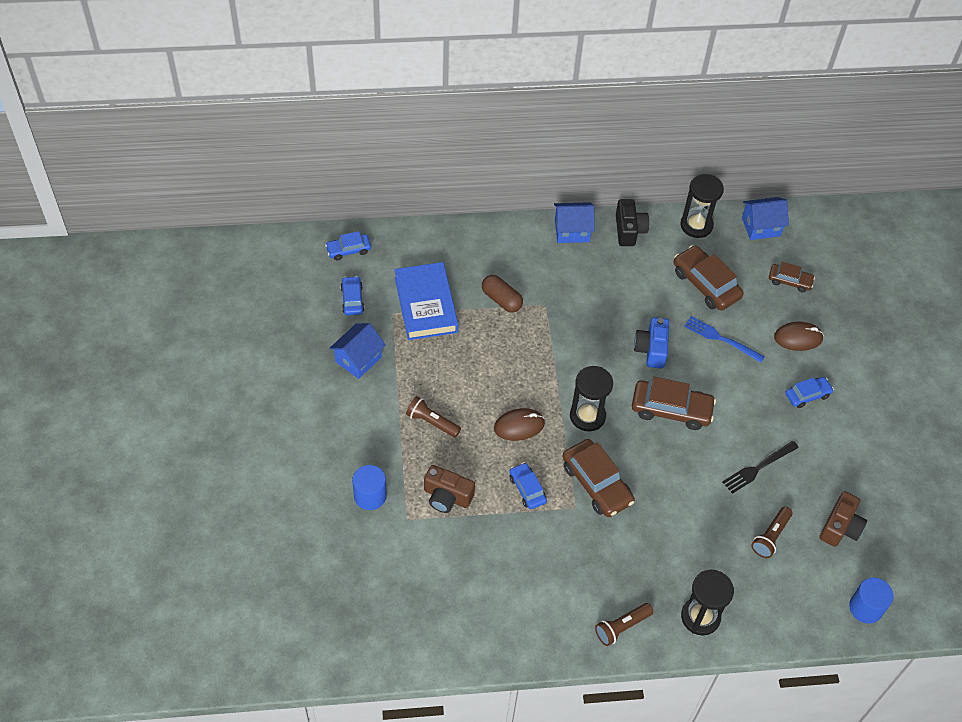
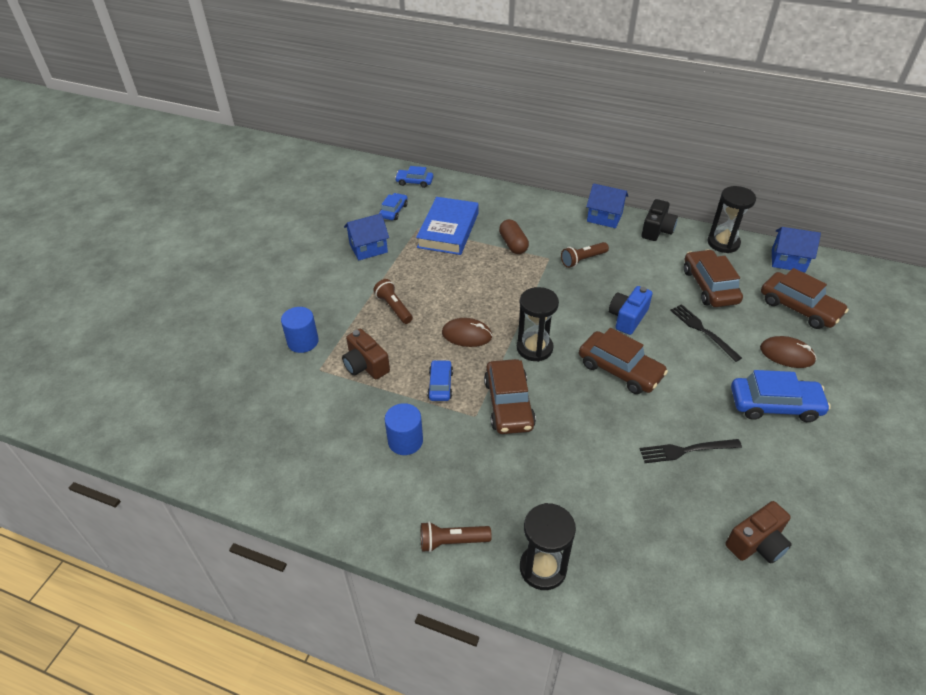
camera: 30 degrees right, 10 degrees down
blue fork [684,316,765,363] -> black fork [670,304,742,362]
brown flashlight [751,506,793,558] -> brown flashlight moved to [561,242,609,268]
brown car [769,262,815,293] -> brown car [761,268,849,329], size x1.72
blue car [785,377,834,408] -> blue car [731,370,831,422], size x1.72
blue cylinder [849,578,894,624] -> blue cylinder moved to [385,403,423,455]

